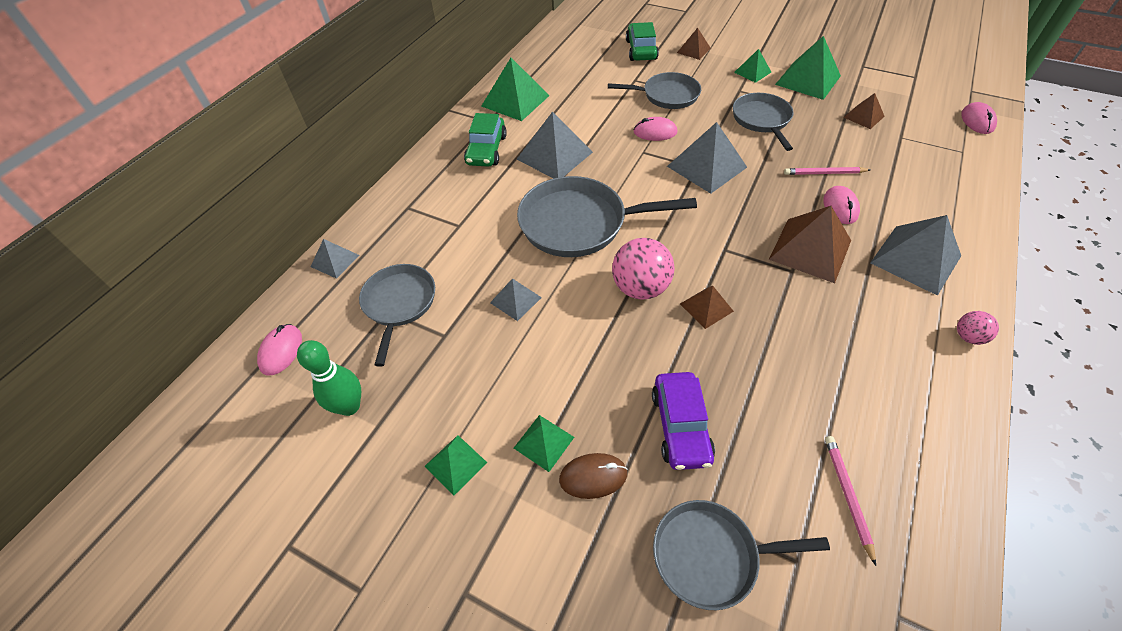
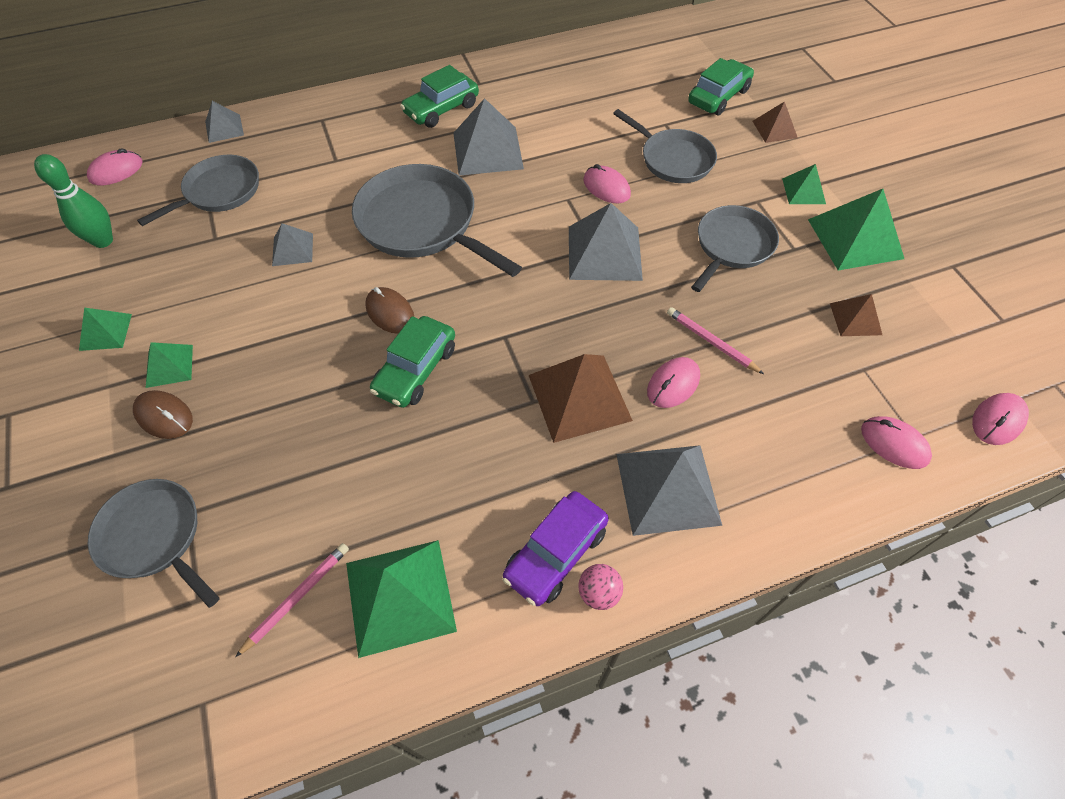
camera: 40 degrees right, 5 degrees up
green pyramid [481,58,550,121] -> green pyramid moved to [346,540,457,658]
pink ball [612,238,674,300] -> brown mouse [365,287,414,334]
purple car [652,372,715,470] -> purple car moved to [502,491,609,606]
brown pyramid [680,286,734,329] -> green car [370,316,455,408]
none -> pink mouse [861,416,932,469]

